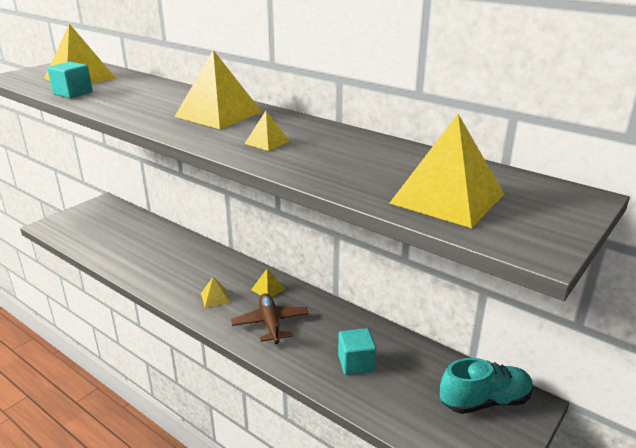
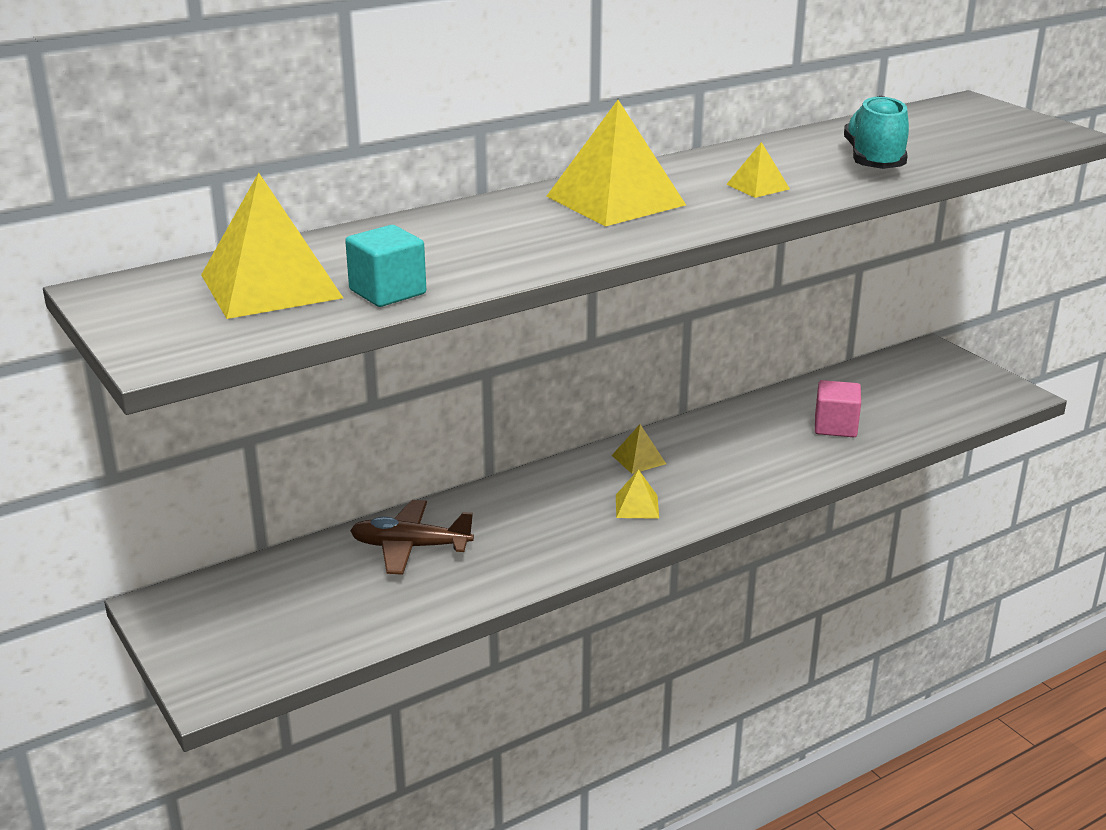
camera: 70 degrees left, 0 degrees up
brown plane [231,293,309,344] -> brown plane moved to [350,500,474,575]
turquoise cube [338,328,376,375] -> pink cube [815,380,861,437]
yellow pyramid [390,114,504,228] -> none
turquoise shoe [440,358,533,414] -> turquoise shoe moved to [844,96,909,169]

